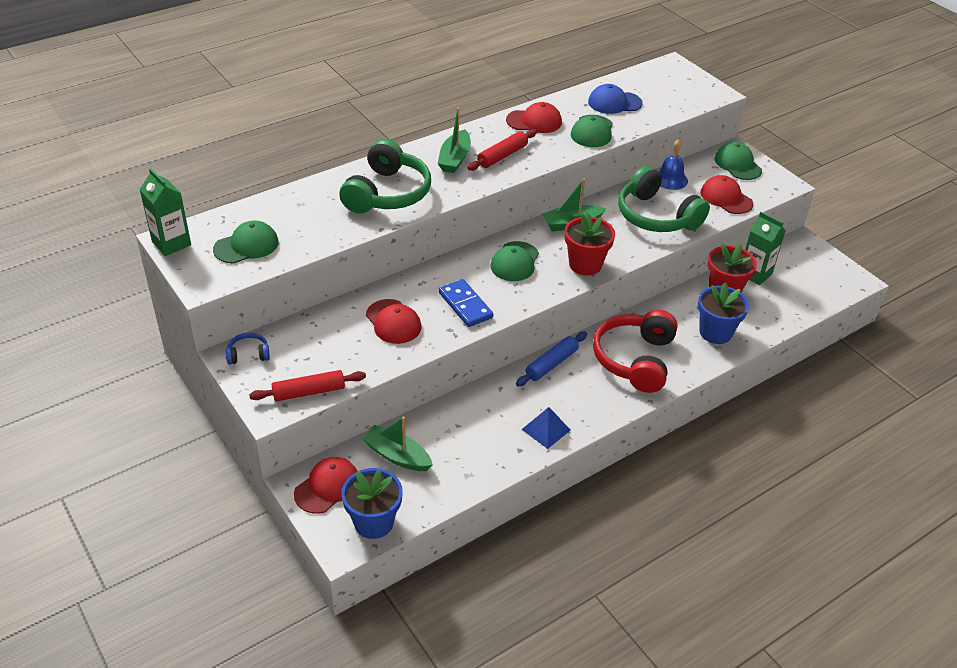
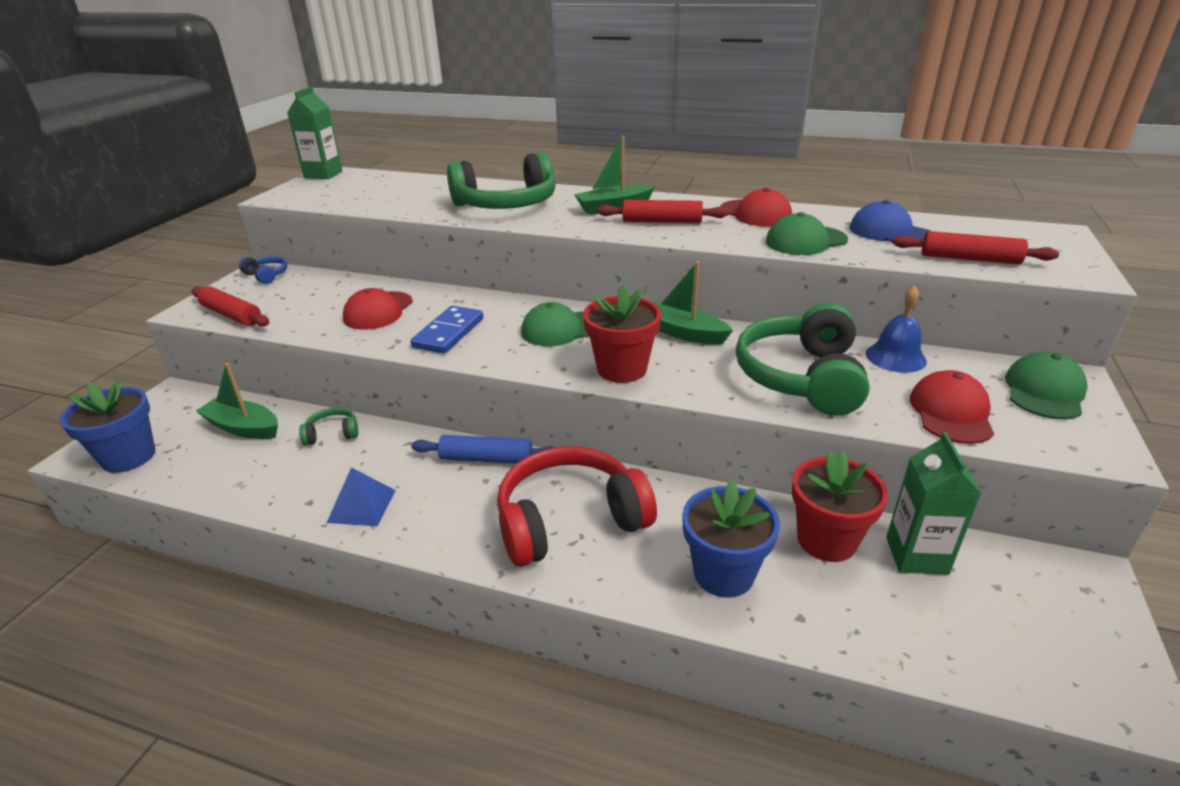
camera: 55 degrees right, 10 degrees down
green cap [213,220,279,264] -> none
red cap [294,457,357,514] -> none
green boat [362,416,433,471] -> green boat turned 60 degrees counterclockwise [196,363,278,439]
none -> green headphones [299,408,358,446]
none -> red rolling pin [893,231,1059,264]

